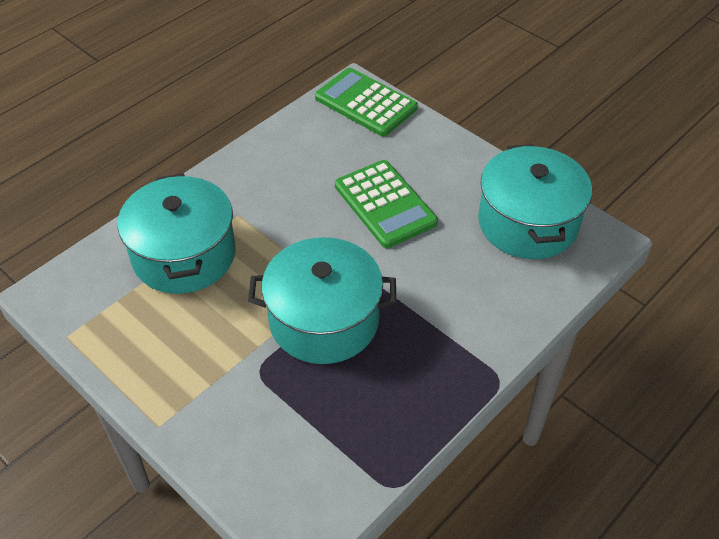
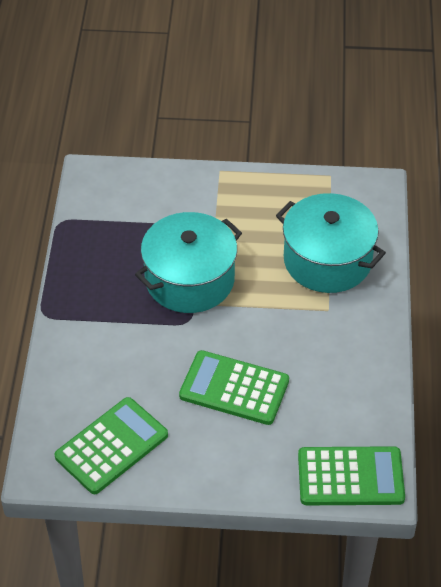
camera: 140 degrees right, 0 degrees up
turquoise pot [478,144,592,259] -> green calculator [55,397,168,494]

